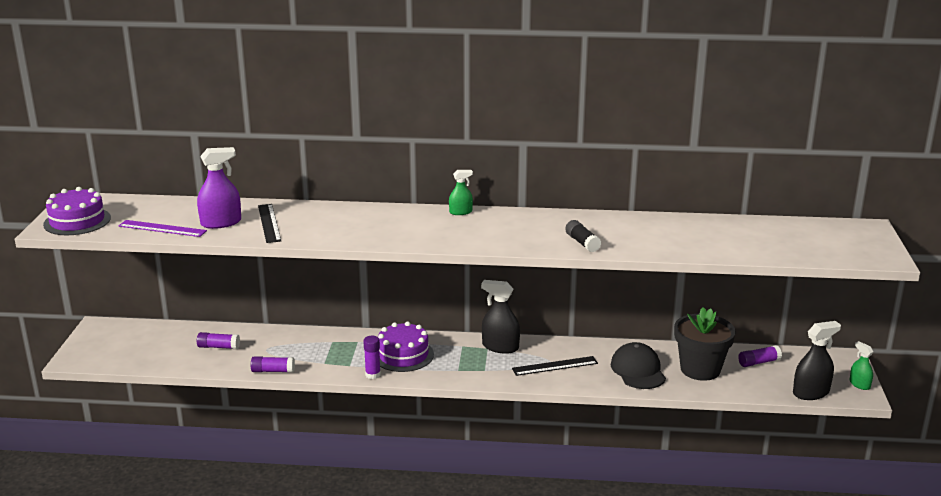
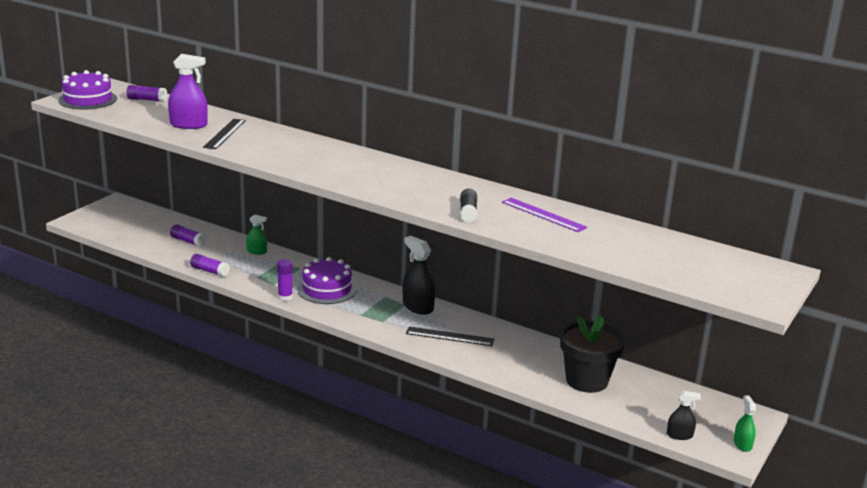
camera: 25 degrees right, 0 degrees up
purple ruler [119,220,207,237] -> purple ruler moved to [502,198,587,232]
green spray bottle [449,170,473,215] -> green spray bottle moved to [246,214,267,255]
black cap [611,342,666,389] -> none
purple glue stick [738,345,782,367] -> purple glue stick moved to [127,85,167,102]
black spray bottle [793,321,841,400] -> black spray bottle [667,391,701,440], size x0.58

